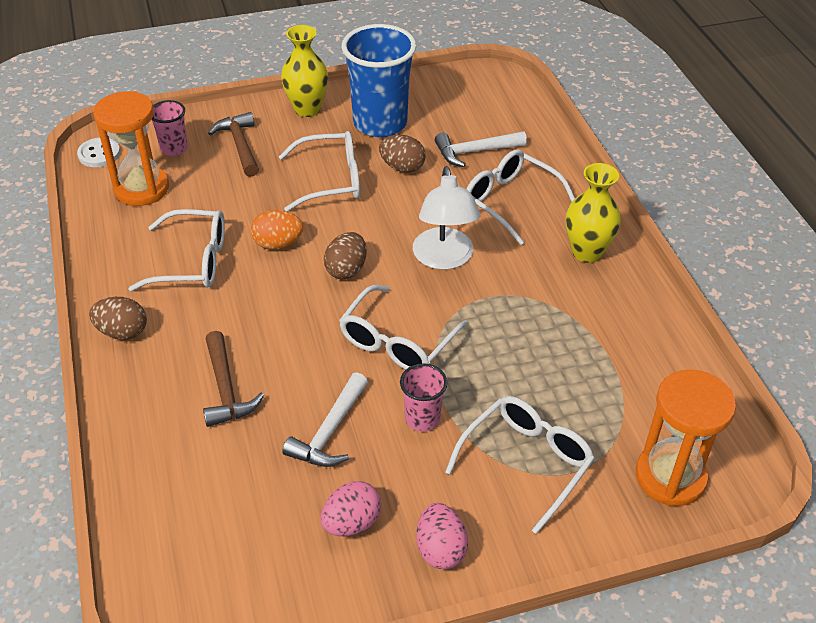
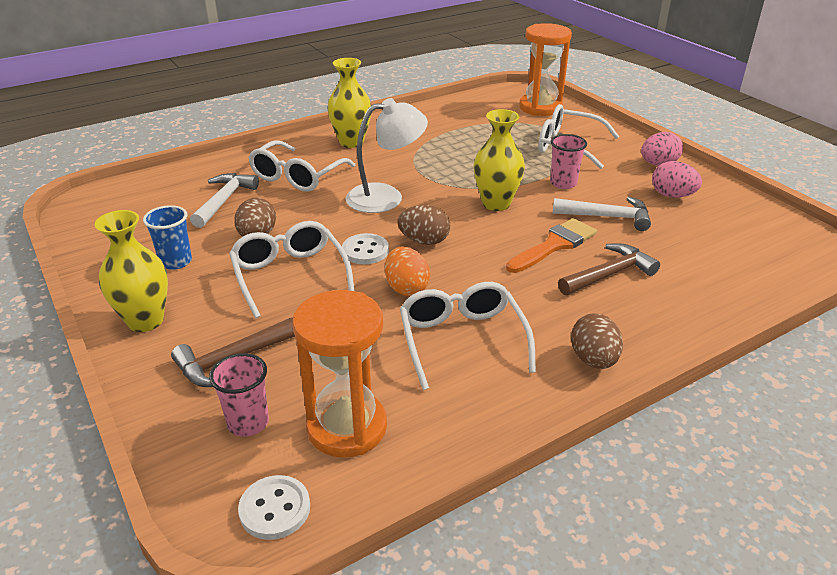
camera: 105 degrees left, 10 degrees down
white glasses [339,285,468,370] -> yellow vase [474,109,525,211]
blue cup [342,24,416,137] -> blue cup [143,205,192,270], size x0.49
white hammer [435,131,527,167] -> white hammer turned 135 degrees counterclockwise [190,173,259,228]
none -> white button [342,233,389,264]
none -> orange brush [506,218,597,273]

